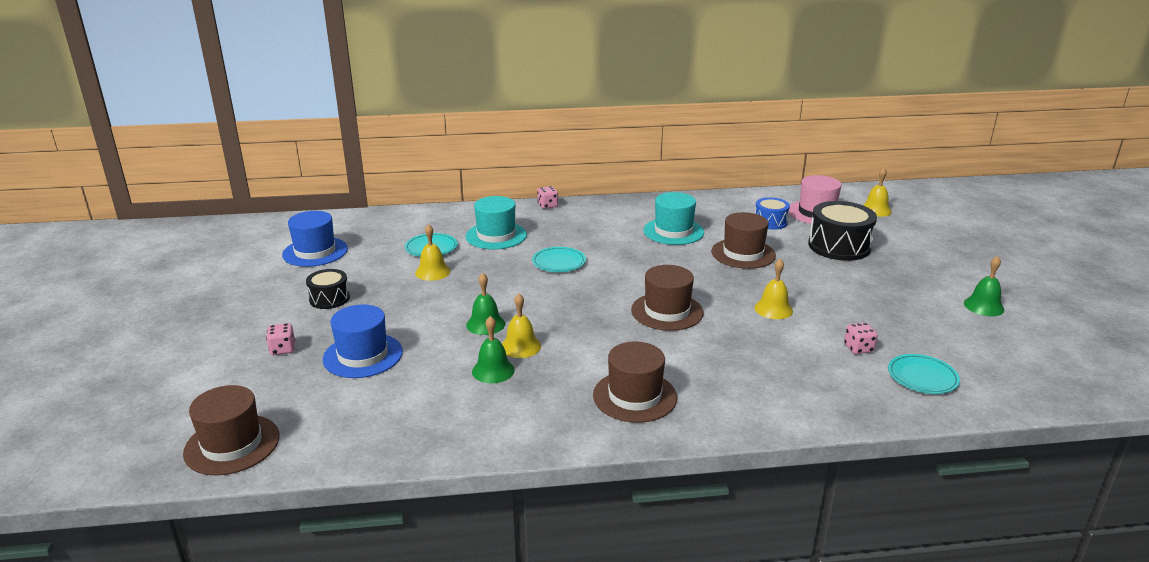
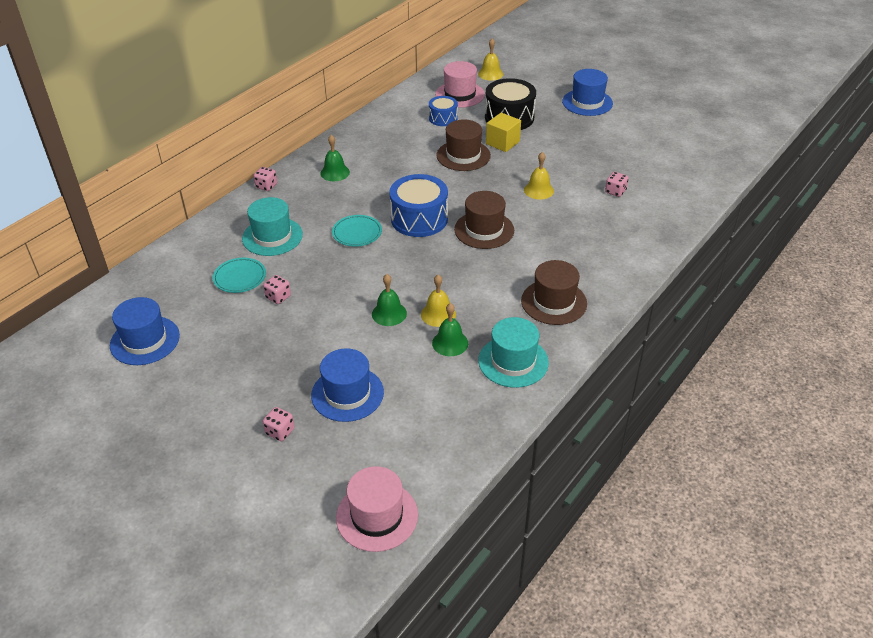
camera: 45 degrees left, 15 degrees up
brown hat [183,385,280,475] -> pink hat [336,466,418,552]
black drum [306,269,350,309] -> none
yellow bell [415,224,451,281] -> pink dice [263,275,291,304]
turquoise hat [643,192,704,245] -> turquoise hat moved to [478,317,549,388]
turquoise plate [888,354,960,394] -> none
green bell [964,256,1004,316] -> green bell moved to [320,135,350,181]
none -> blue drum [389,174,448,237]
none -> yellow cube [486,113,521,152]
none -> blue hat [562,69,613,116]

